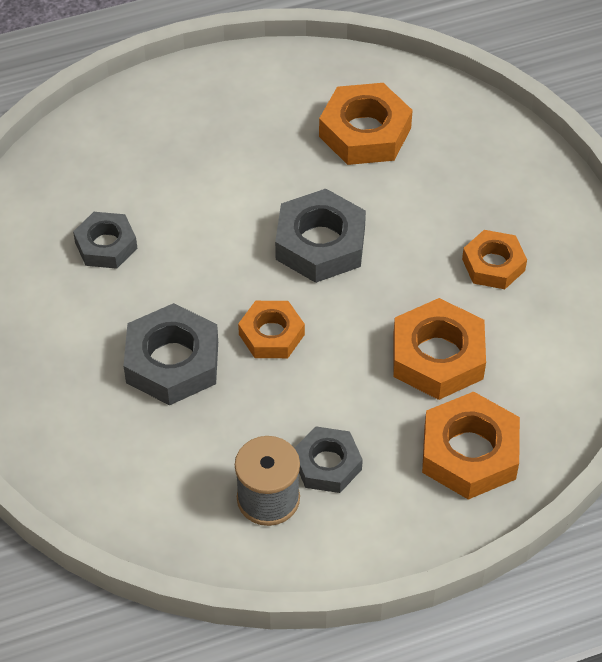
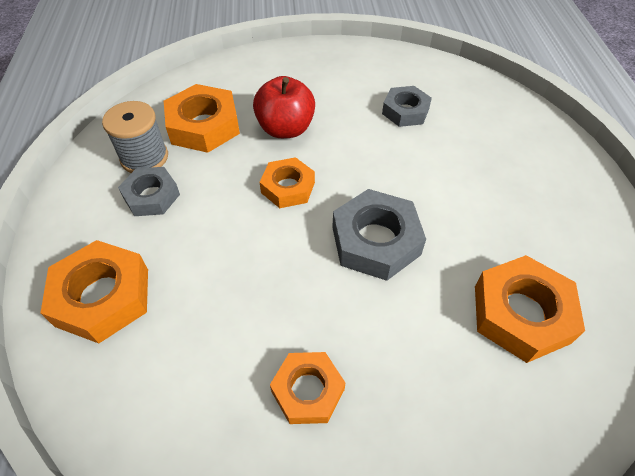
camera: 105 degrees right, 0 degrees up
grey nut [124,303,218,405] -> red apple [253,76,315,138]
orange nut [393,298,486,400] -> orange nut moved to [164,84,240,153]

